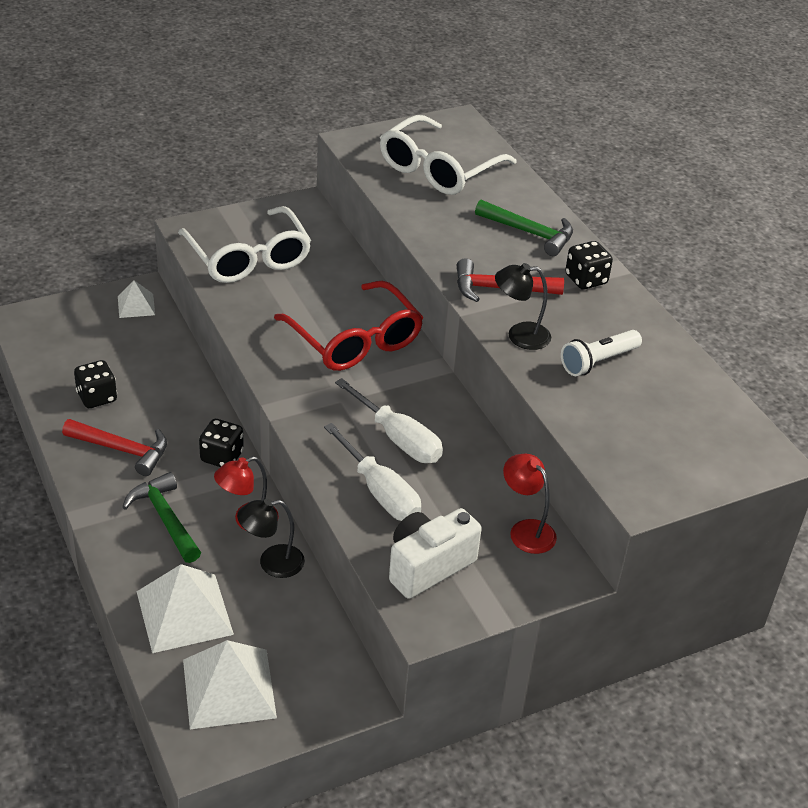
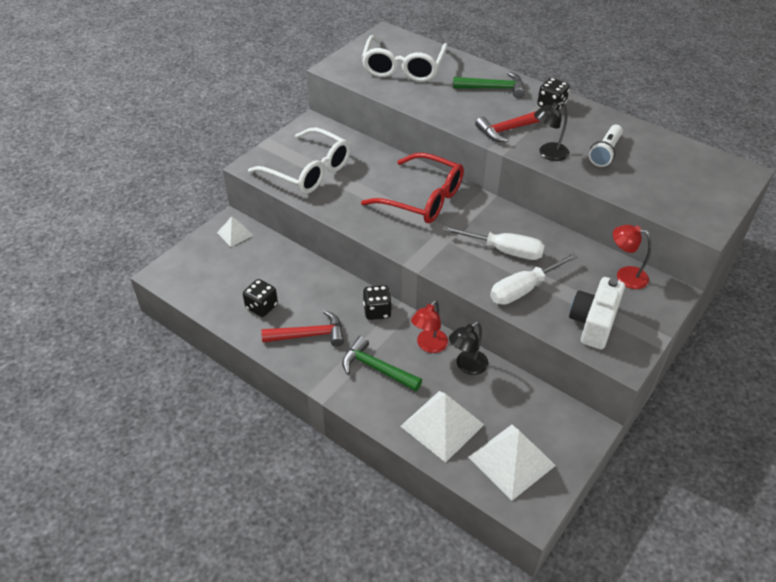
camera: 25 degrees left, 5 degrees up
white screwdriver [324,423,421,521] -> white screwdriver turned 120 degrees clockwise [490,253,578,305]

